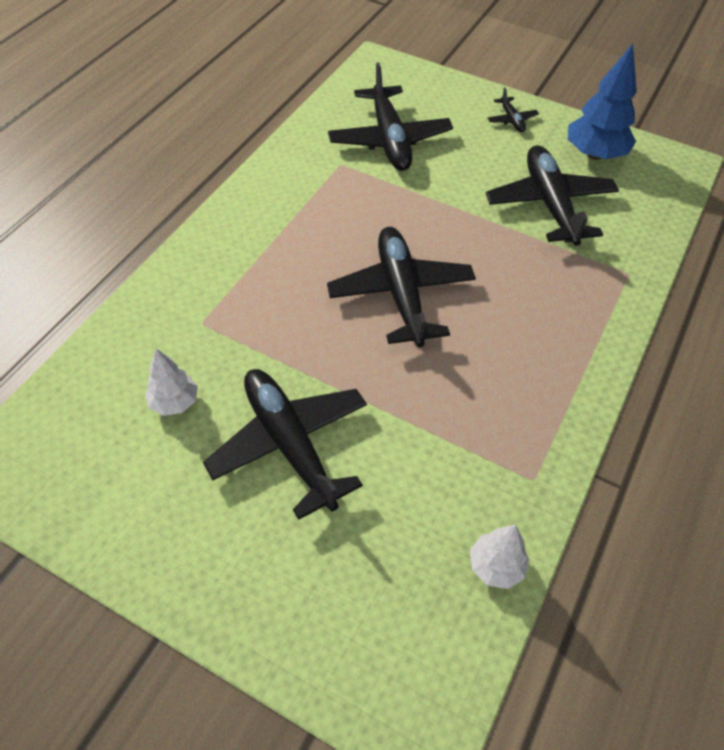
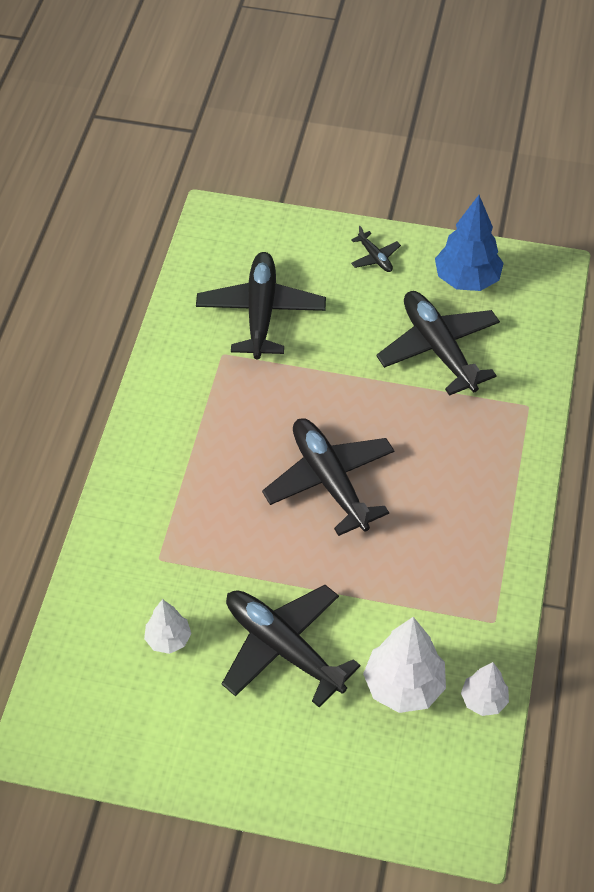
camera: 15 degrees left, 0 degrees up
black plane [328,62,453,171] -> black plane turned 150 degrees counterclockwise [196,252,326,359]
none -> white tree [363,617,446,713]

